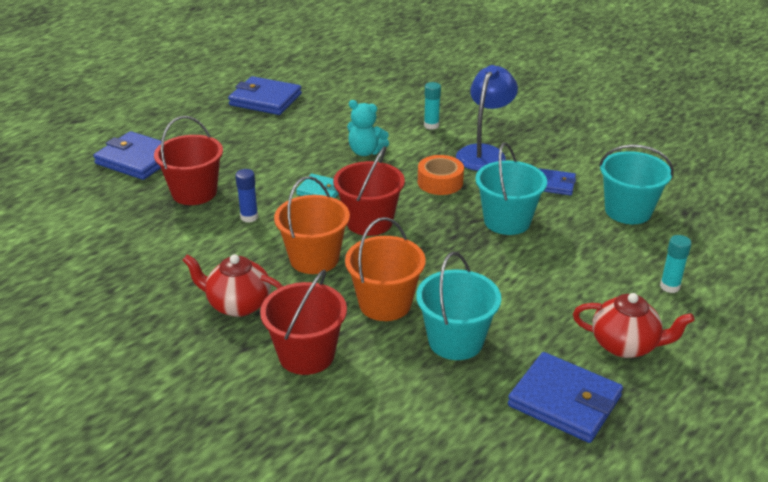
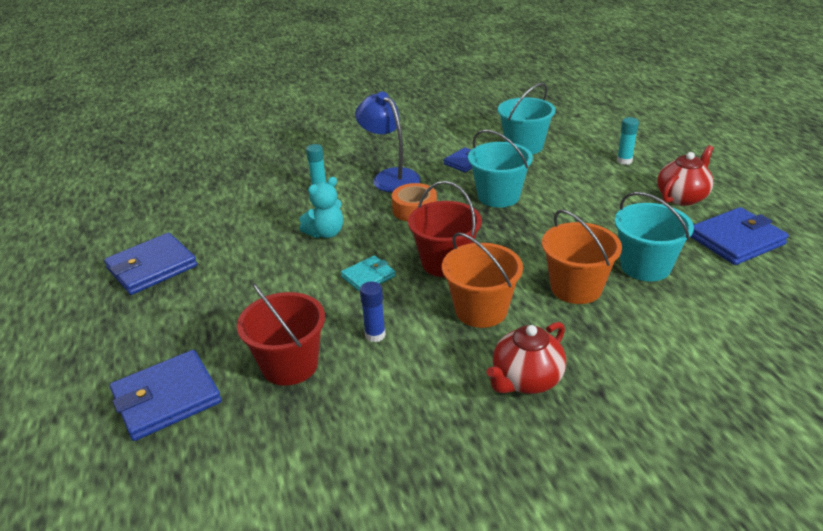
camera: 60 degrees left, 0 degrees up
red bucket [260,270,347,375] -> none

